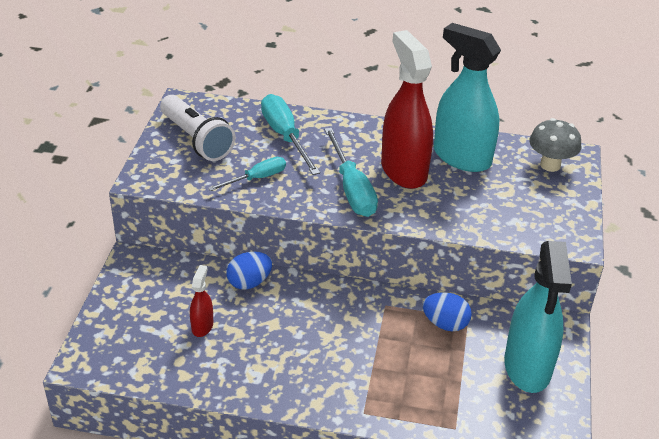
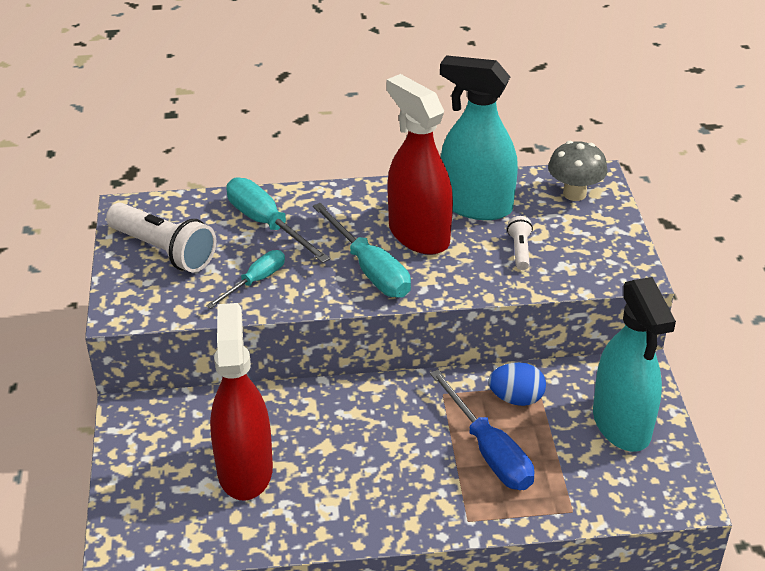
camera: 15 degrees left, 0 degrees up
red spray bottle [190,265,213,337] -> red spray bottle [210,303,273,501], size x2.21
blue egg [227,252,272,290] -> none
none -> blue screwdriver [430,370,534,490]
none -> white flashlight [507,216,533,270]

